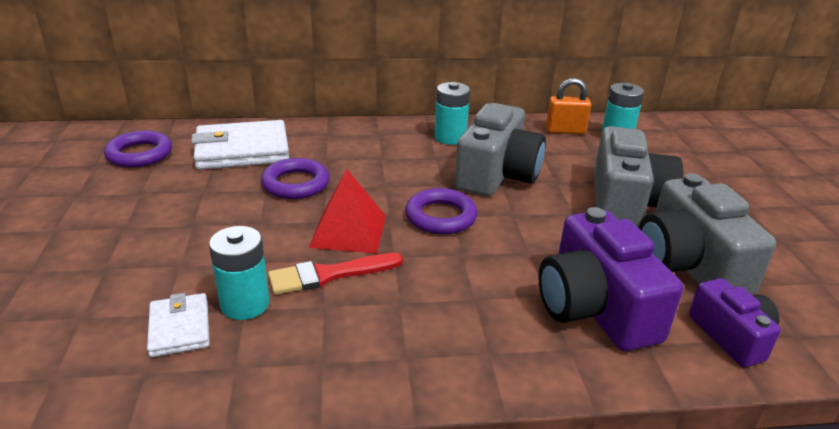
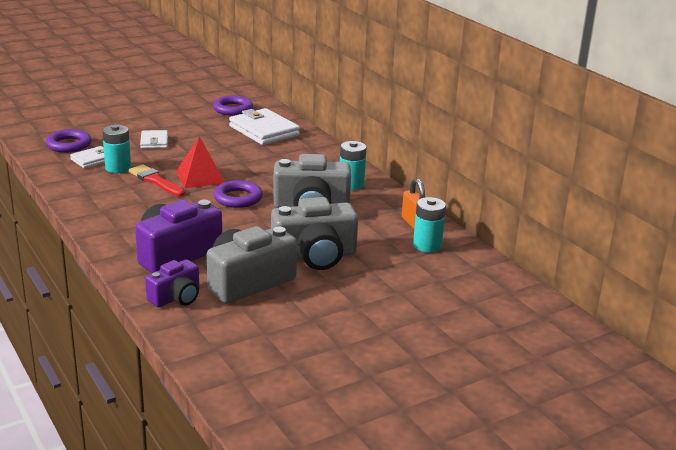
camera: 65 degrees right, 5 degrees down
purple ring [261,158,330,199] -> purple ring moved to [46,129,91,153]
none -> white wallet [140,130,168,149]

